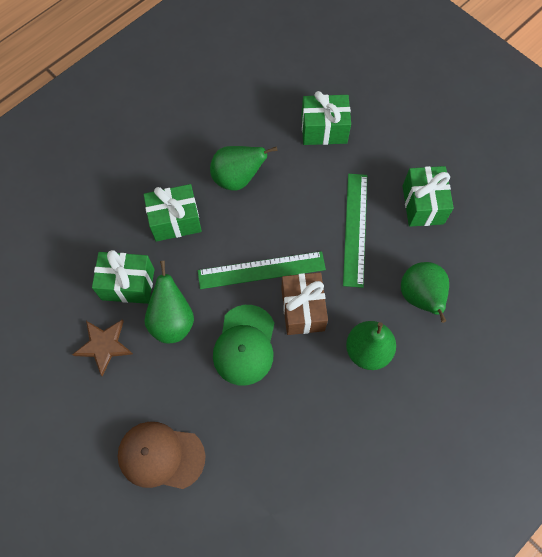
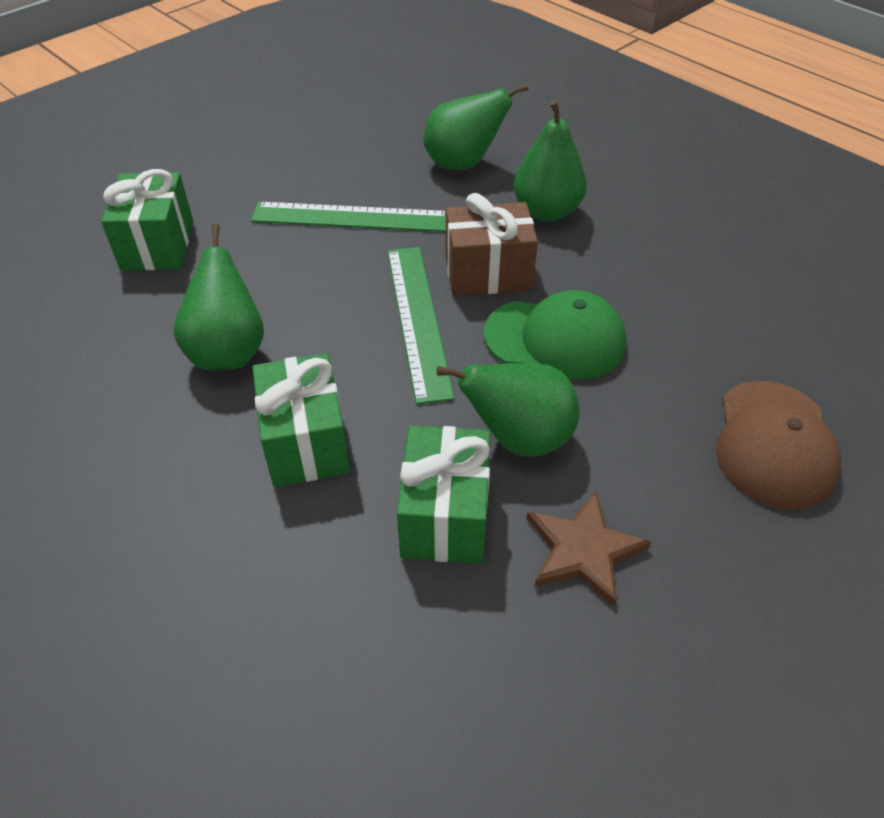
camera: 90 degrees left, 20 degrees down
green gift [403,166,454,227] -> none

